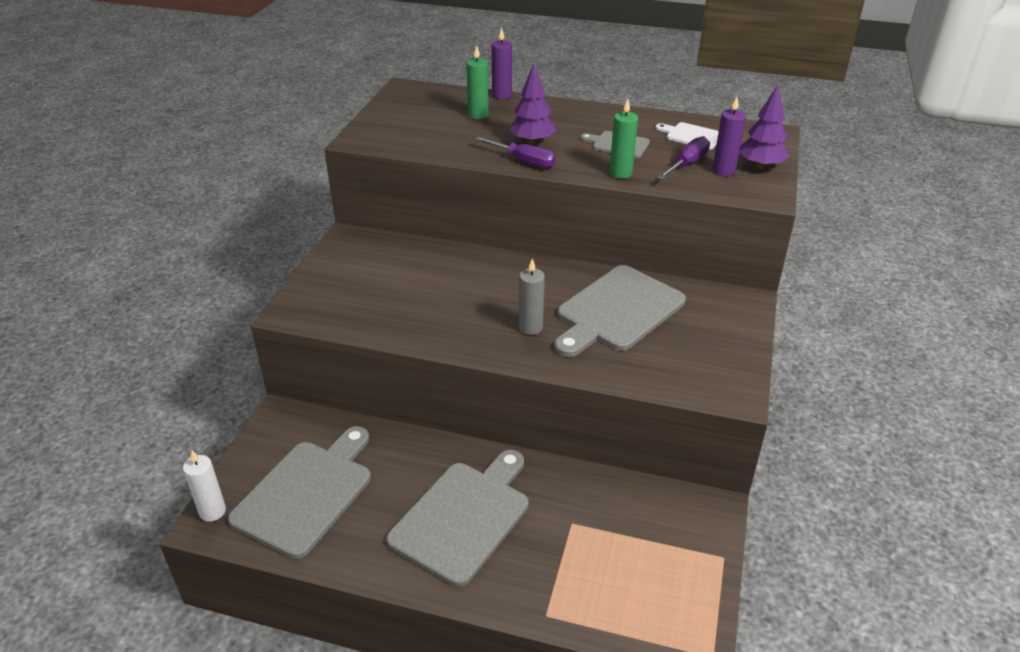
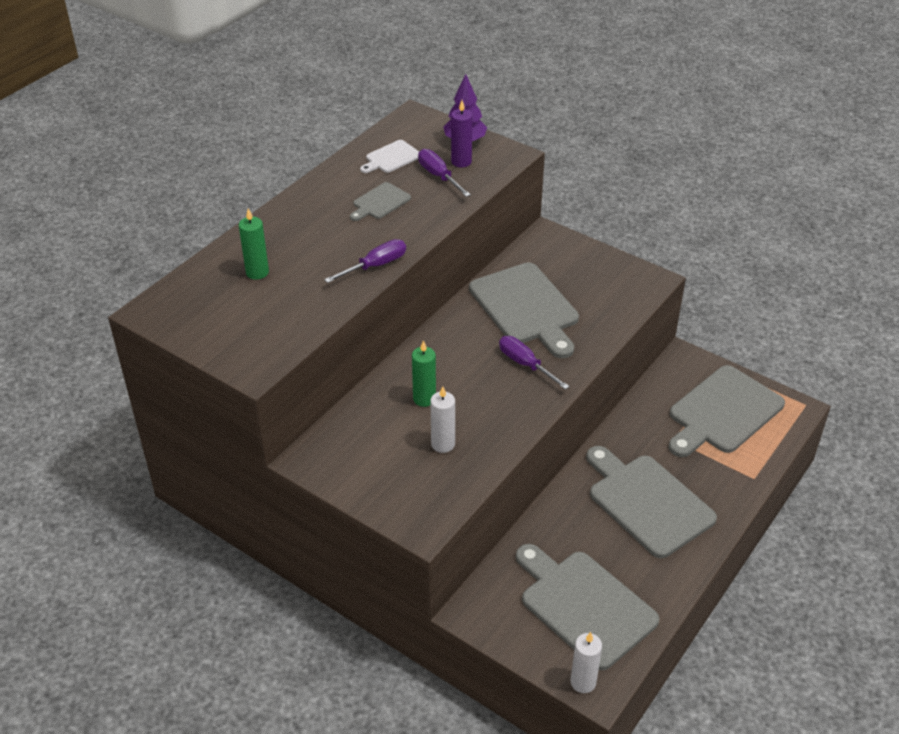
camera: 70 degrees left, 5 degrees up
purple candle [491,28,512,100] -> none
purple tree [509,64,556,145] -> none
grey candle [519,259,545,335] -> purple screwdriver [499,336,569,390]
green candle [610,99,638,179] -> green candle moved to [412,340,436,407]
none -> white candle [430,386,455,453]
none -> grey cutting board [669,365,785,457]

